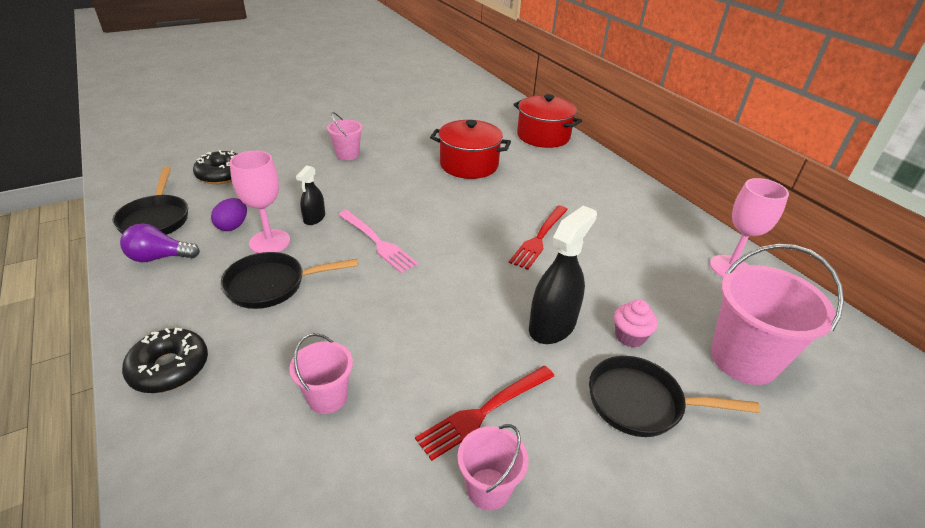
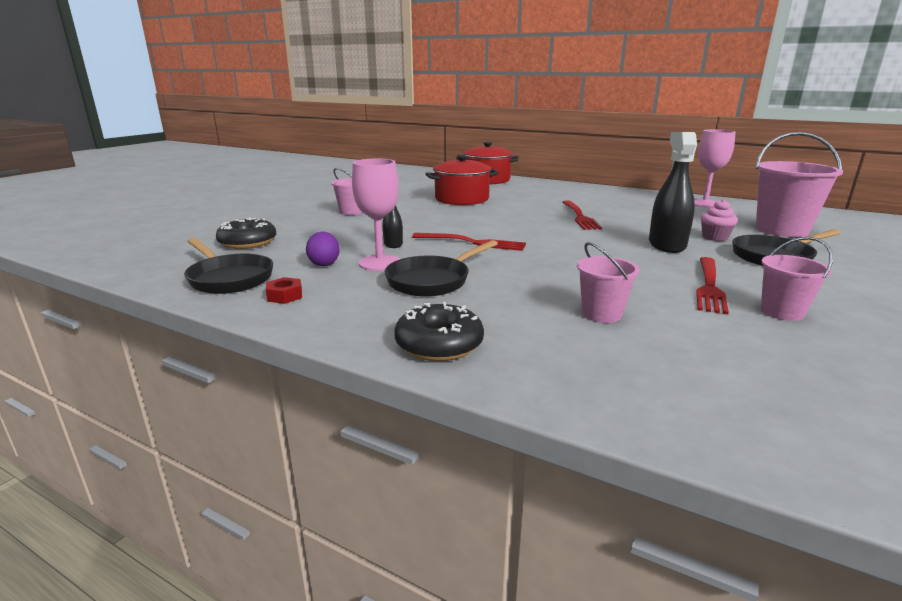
camera: 30 degrees left, 15 degrees down
purple light bulb [120,223,200,262] -> red nut [266,277,302,304]
pink fork [338,210,418,273] -> red fork [412,233,526,251]

